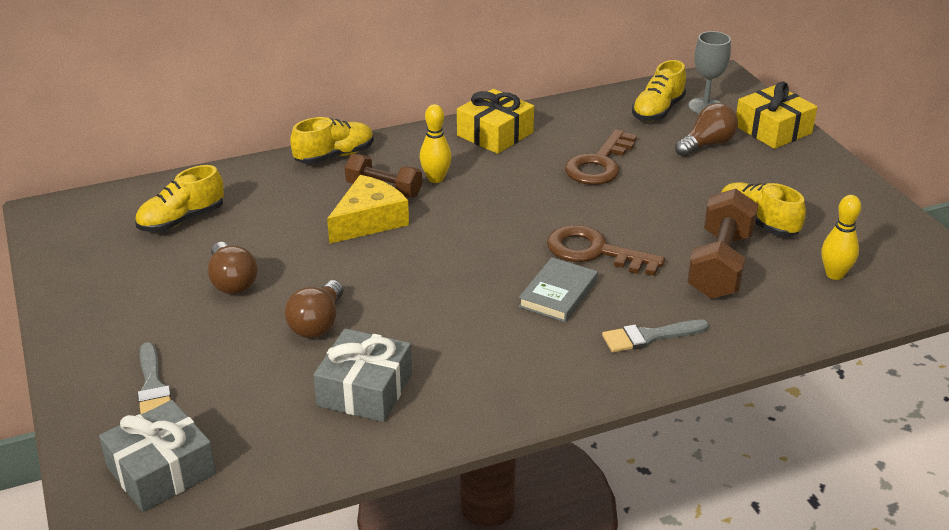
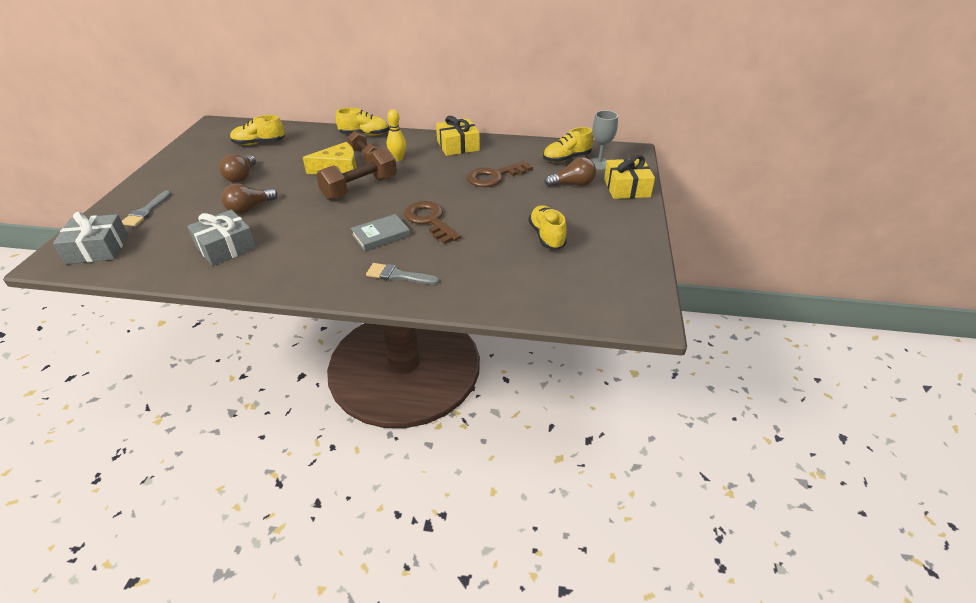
camera: 30 degrees right, 5 degrees up
brown dumbbell [687,189,758,299] -> brown dumbbell moved to [316,147,397,200]
yellow bowling pin [822,195,861,280] -> none

